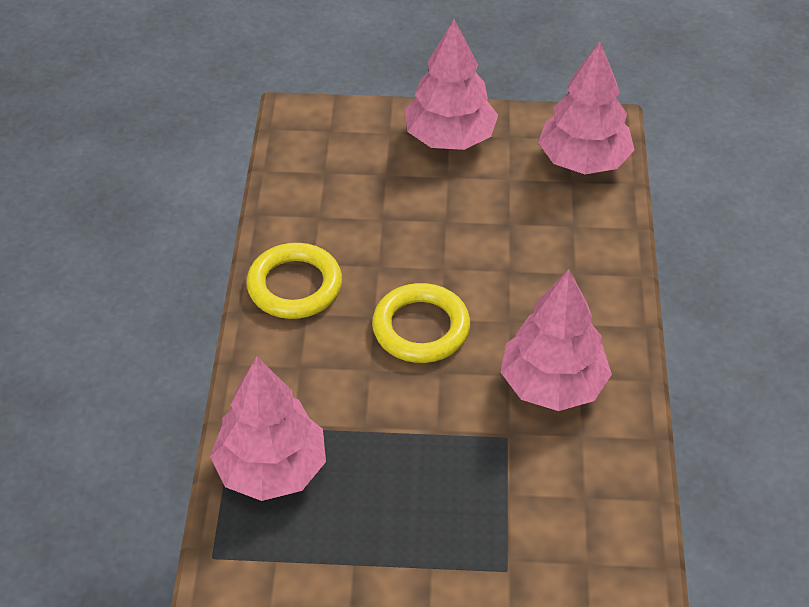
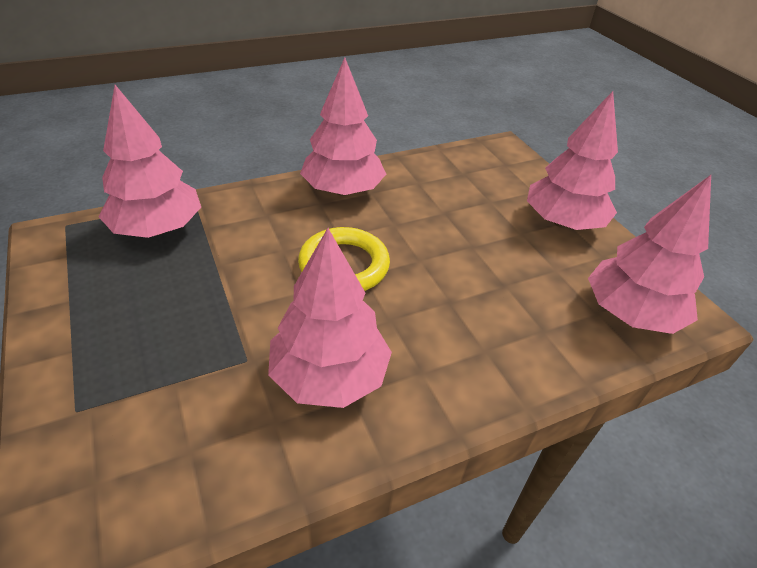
camera: 60 degrees right, 5 degrees down
yellow ring [247,243,342,319] -> pink tree [300,57,386,196]

